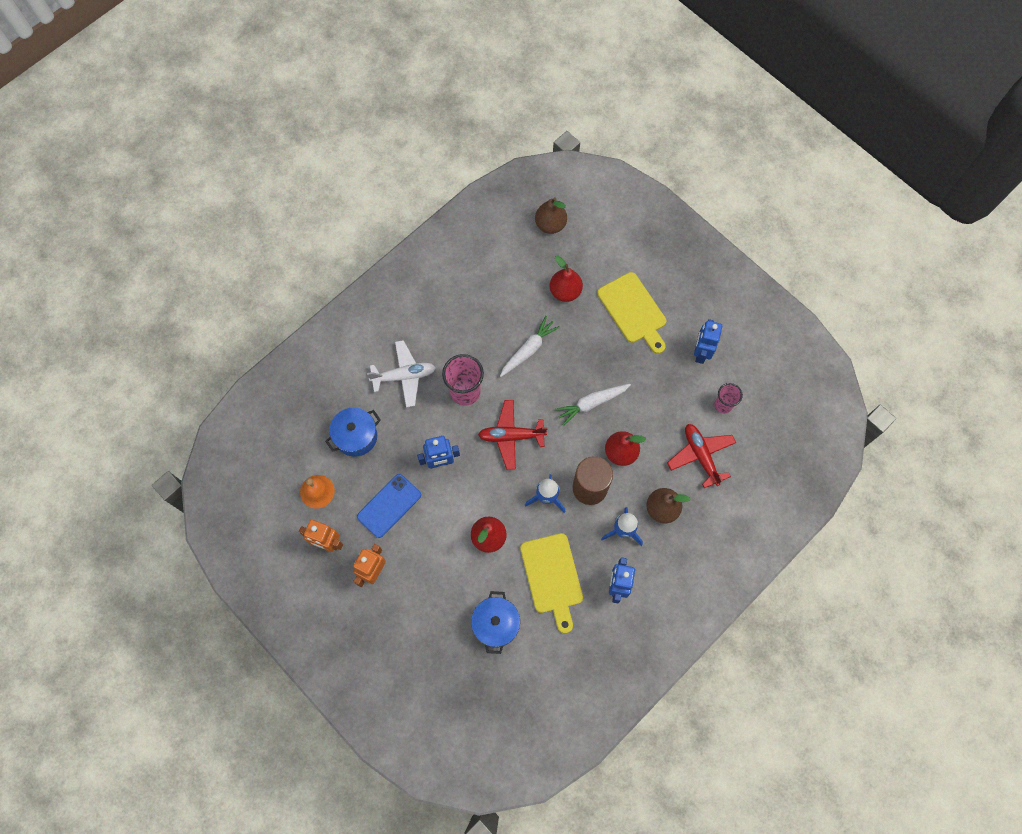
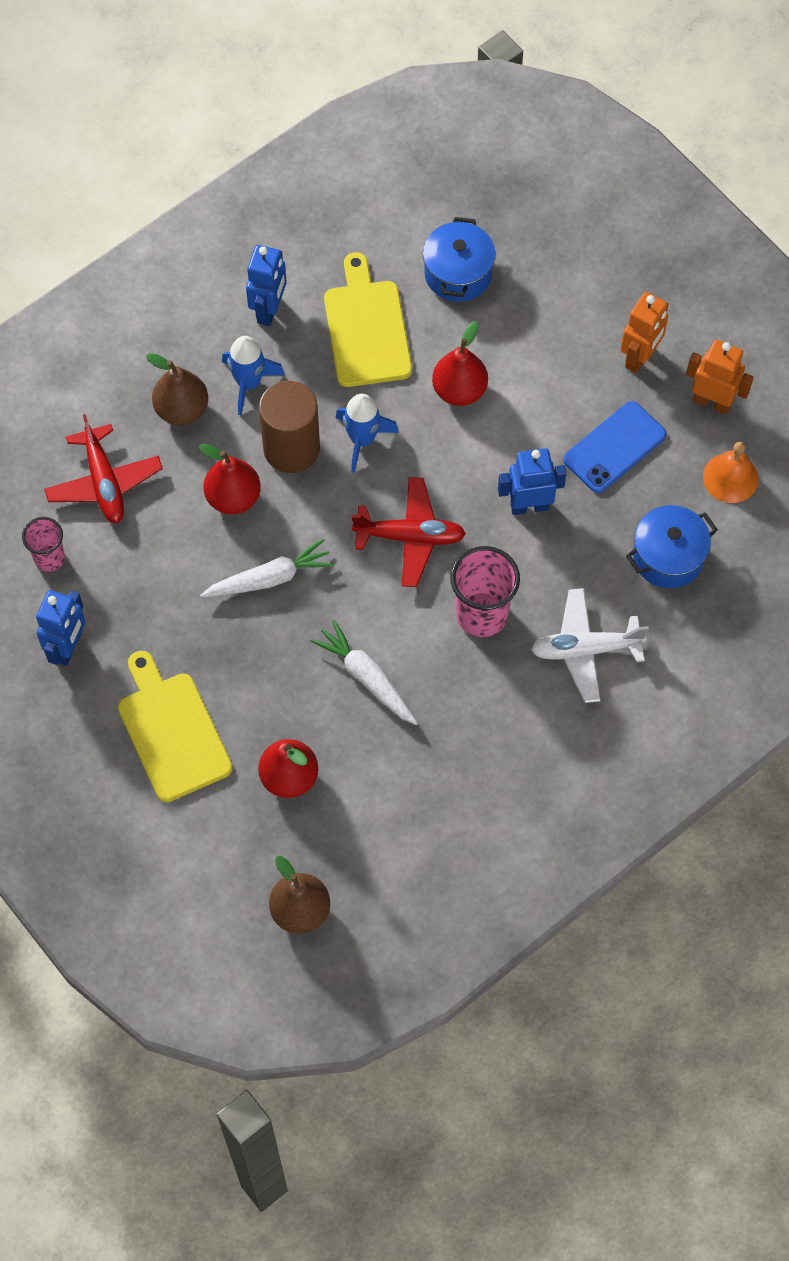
camera: 175 degrees left, 5 degrees down
white carrot [500,316,560,377] -> white carrot turned 90 degrees clockwise [310,620,418,725]

